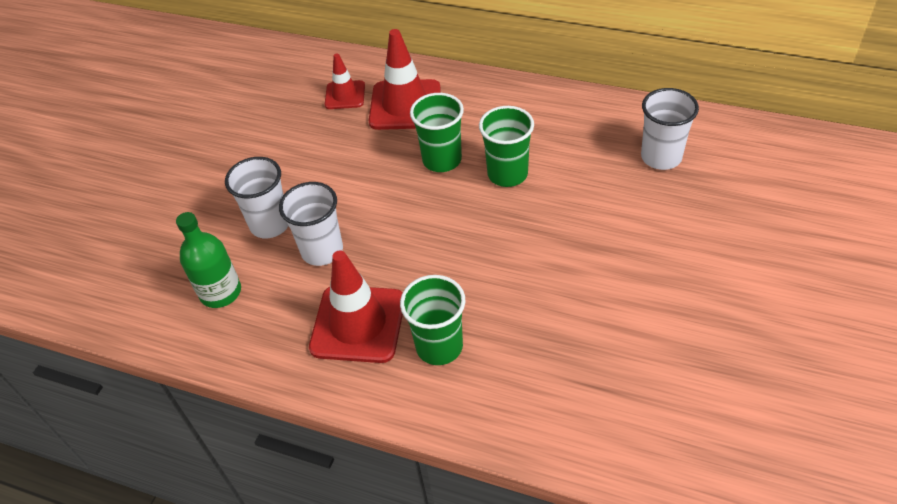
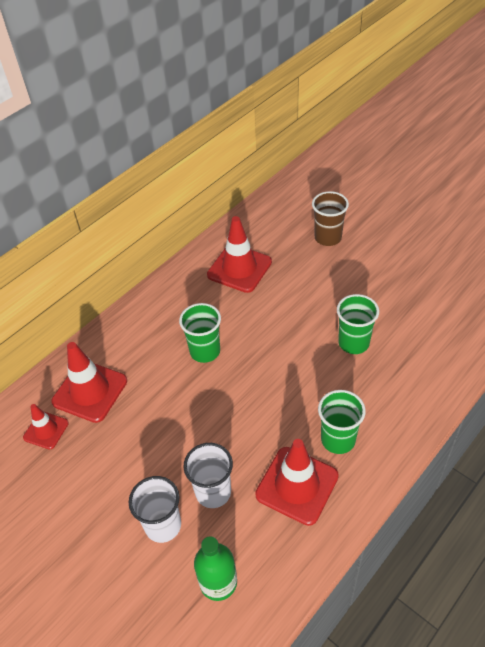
camera: 70 degrees left, 0 degrees up
green cup [410,93,464,172] -> green cup moved to [337,294,379,354]
white cup [641,88,699,170] -> red traffic cone [207,216,272,293]
none -> brown cup [312,191,349,246]

